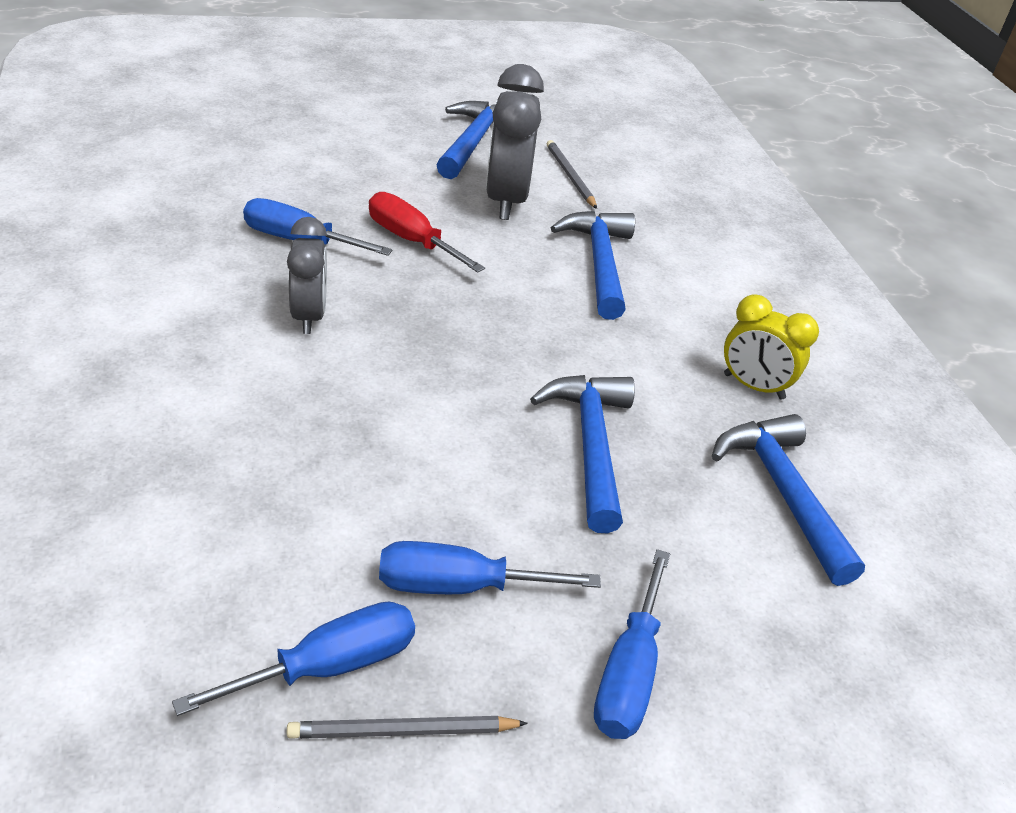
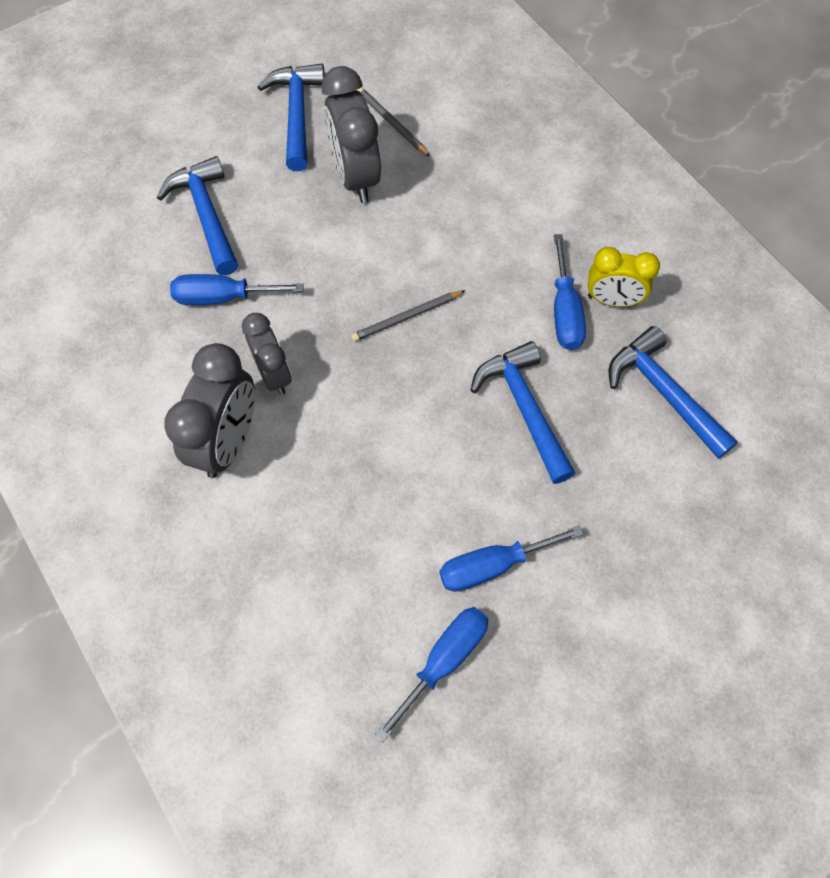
camera: 15 degrees left, 25 degrees up
grey pencil [287,716,528,739] -> grey pencil moved to [351,290,466,342]
red screwdriver [369,192,485,273] -> none
blue hammer [551,211,635,320] -> blue hammer moved to [156,156,238,275]
blue screwdriver [594,549,670,739] -> blue screwdriver moved to [554,234,586,350]
none -> grey clock [164,343,255,478]

